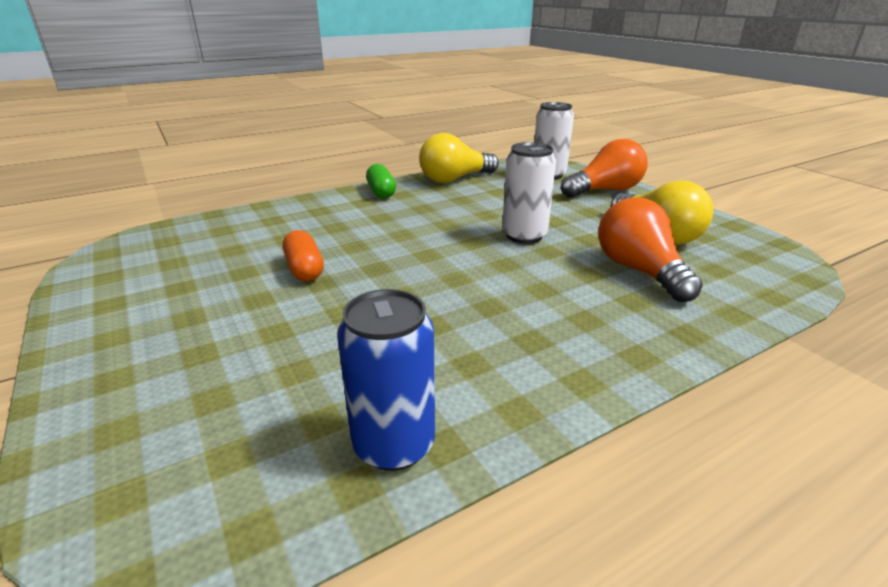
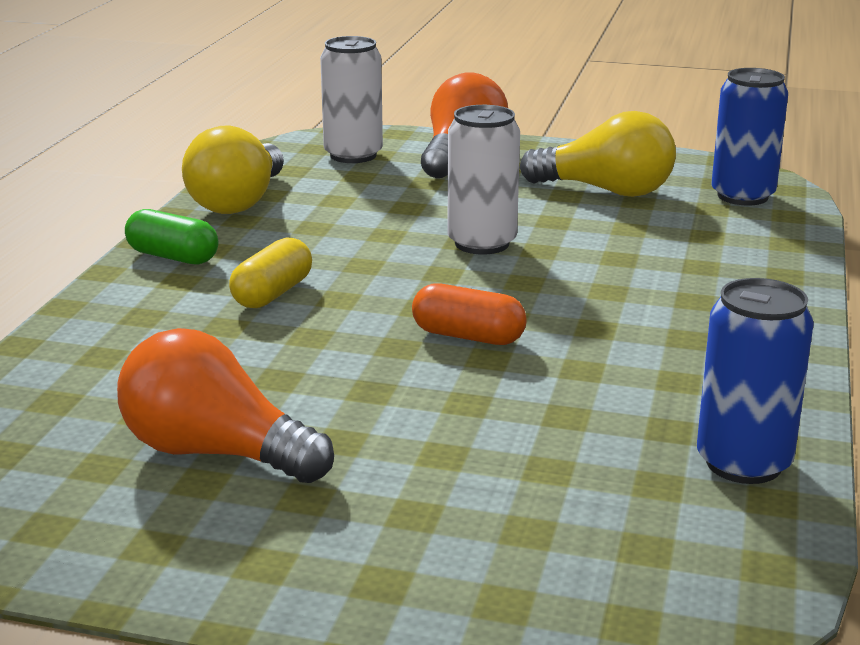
camera: 45 degrees left, 5 degrees down
orange capsule [283,230,324,281] -> orange capsule moved to [412,283,527,345]
orange light bulb [598,197,703,302] -> orange light bulb moved to [117,328,334,483]
none -> yellow capsule [229,238,312,308]
none -> blue can [712,68,788,205]

